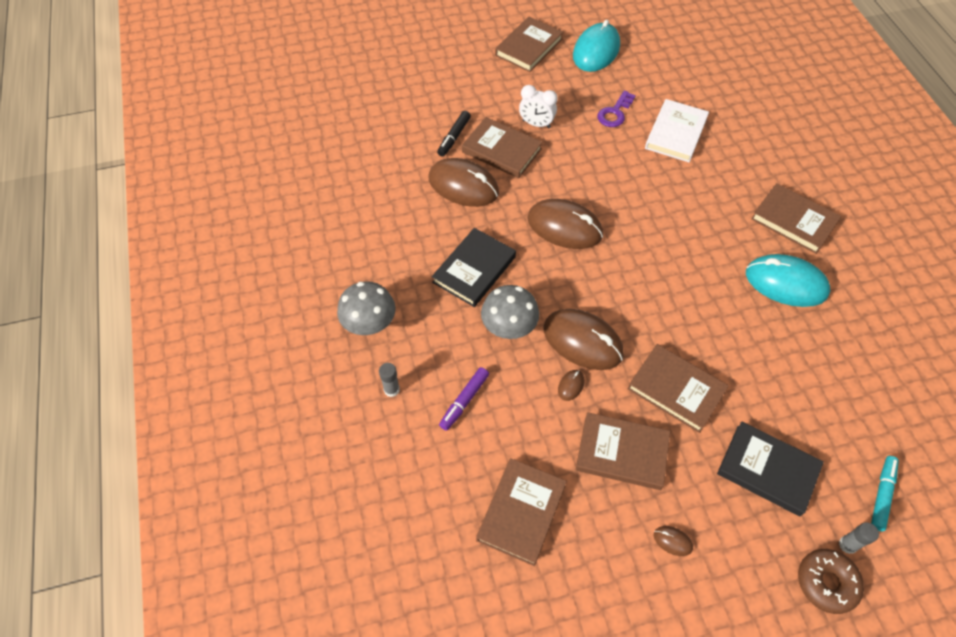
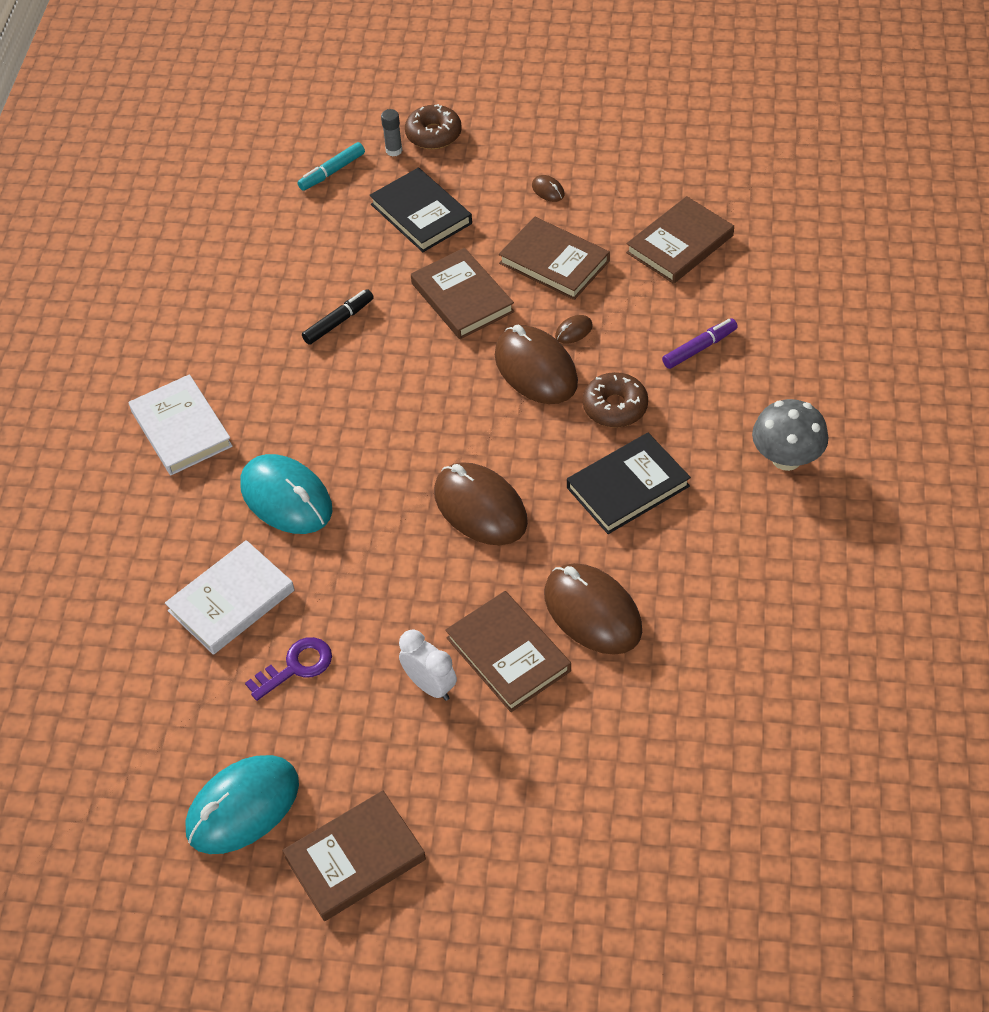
camera: 155 degrees left, 5 degrees down
grey glue stick [379,363,400,397] -> none
black marker [437,111,471,157] -> black marker moved to [302,289,374,345]
grey mushroom [481,285,539,339] -> brown donut [583,372,648,427]
turquoise mouse [746,254,830,307] -> turquoise mouse moved to [240,454,332,534]
brown book [751,183,841,254] -> white book [129,374,233,475]

